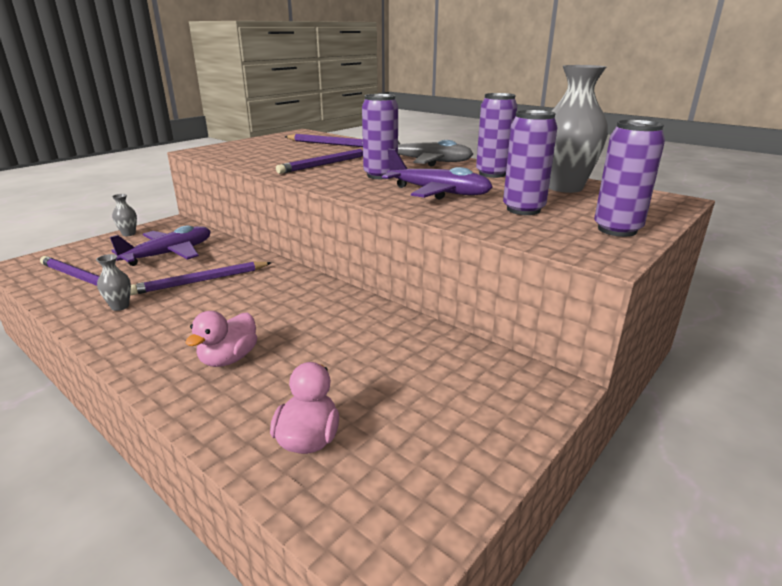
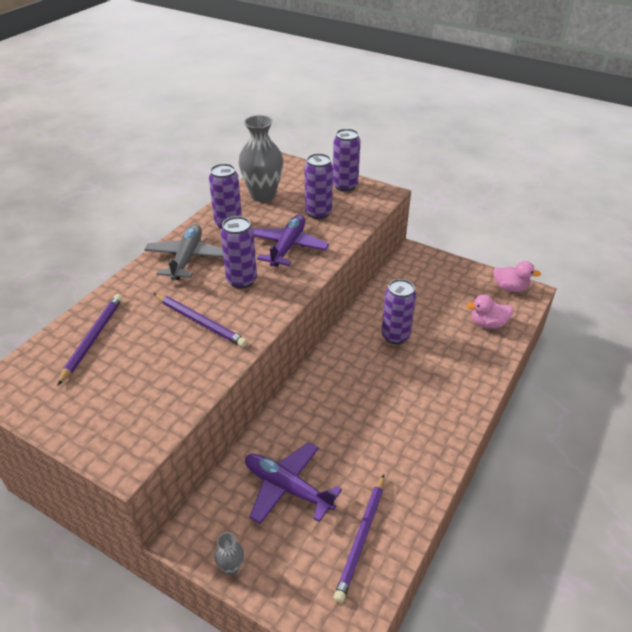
camera: 100 degrees left, 15 degrees up
grey vase [96,254,131,311] -> none
purple pencil [130,262,272,295] -> none
pink duck [185,311,257,367] -> pink duck moved to [493,261,541,292]
none -> purple can [381,279,416,344]

